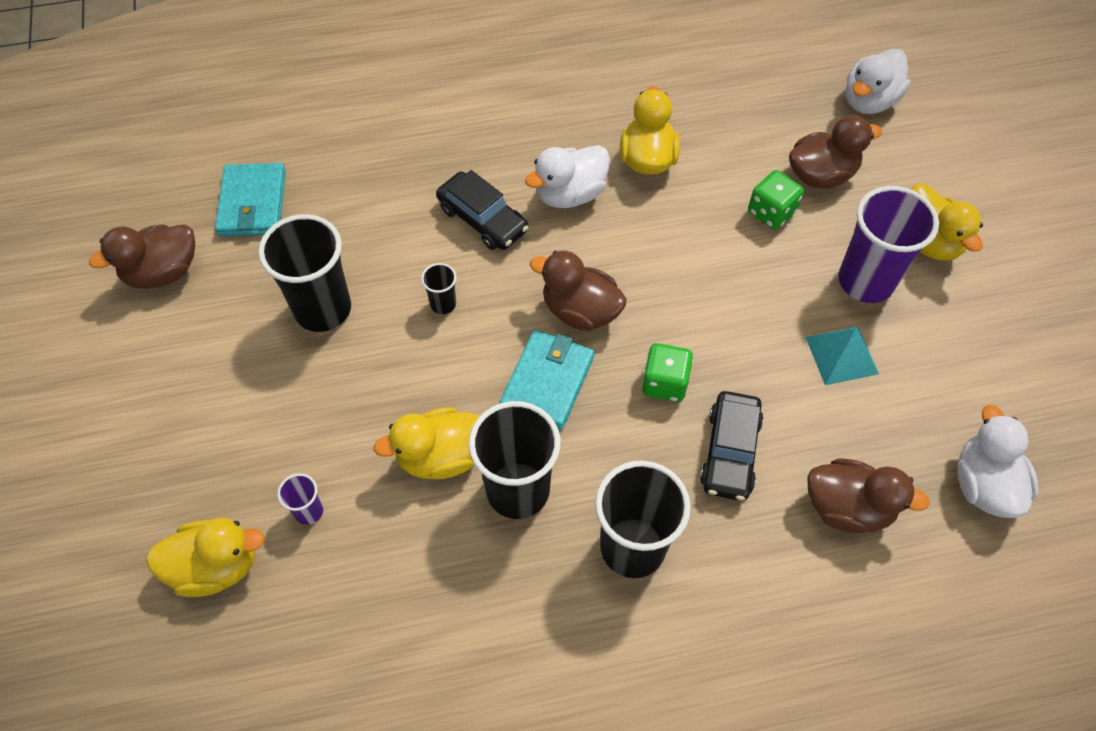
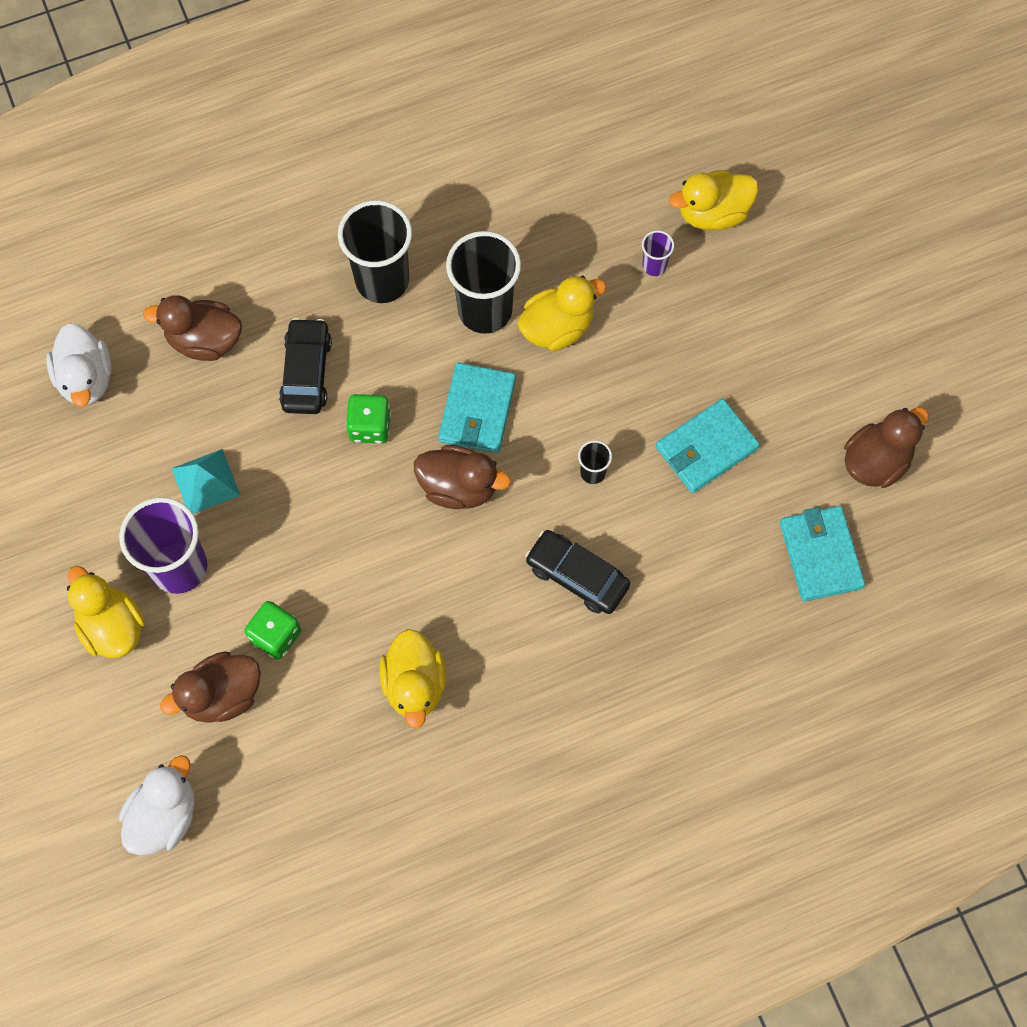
camera: 170 degrees right, 10 degrees up
black cup [258,214,351,332] -> turquoise wallet [656,399,760,493]
white duck [525,145,610,208] -> none

